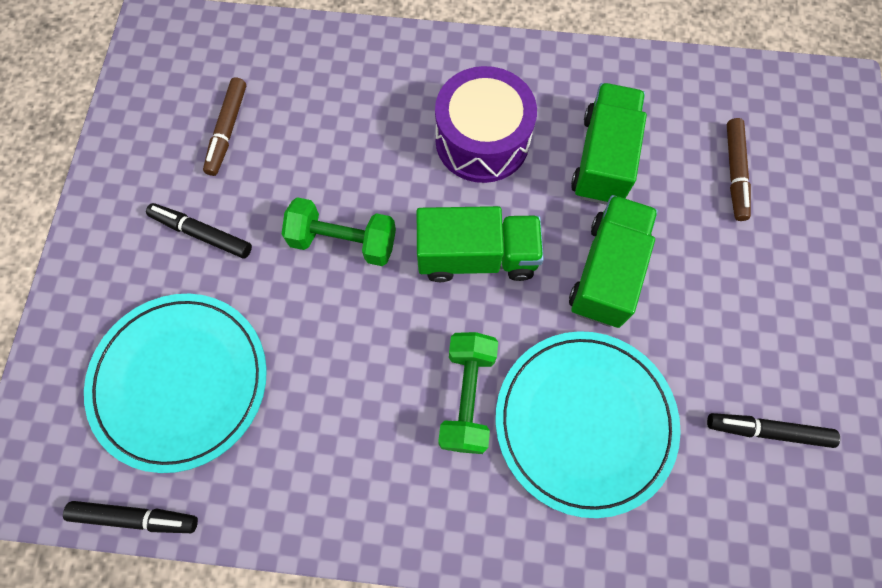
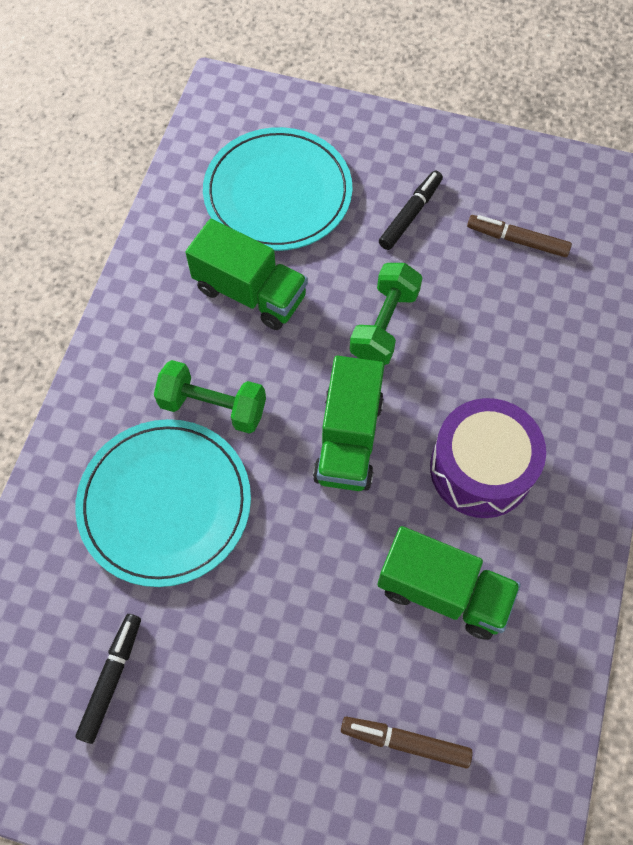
camera: 100 degrees right, 5 degrees down
black marker [63,501,198,533] -> none
green truck [569,195,658,328] -> green truck moved to [185,219,308,330]

